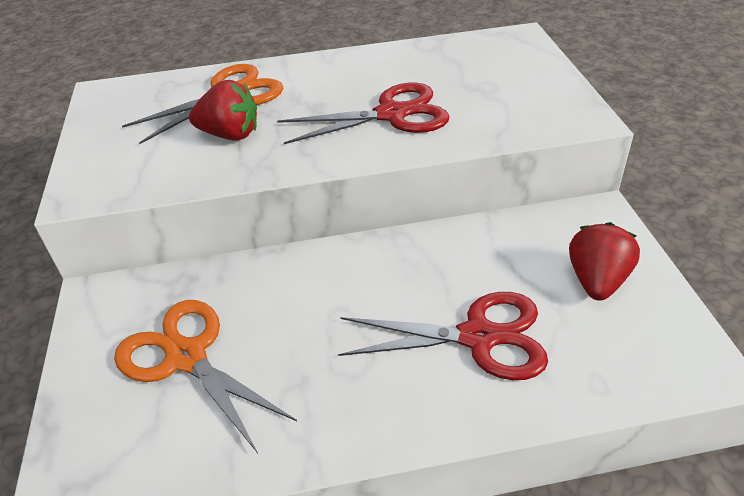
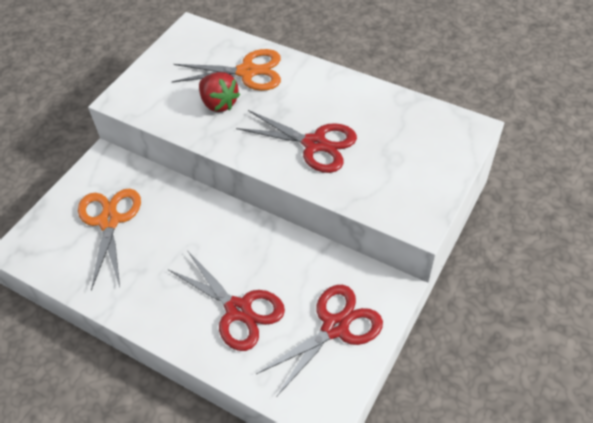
camera: 40 degrees right, 10 degrees up
red strawberry [569,222,640,301] -> red scissors [256,285,383,397]

